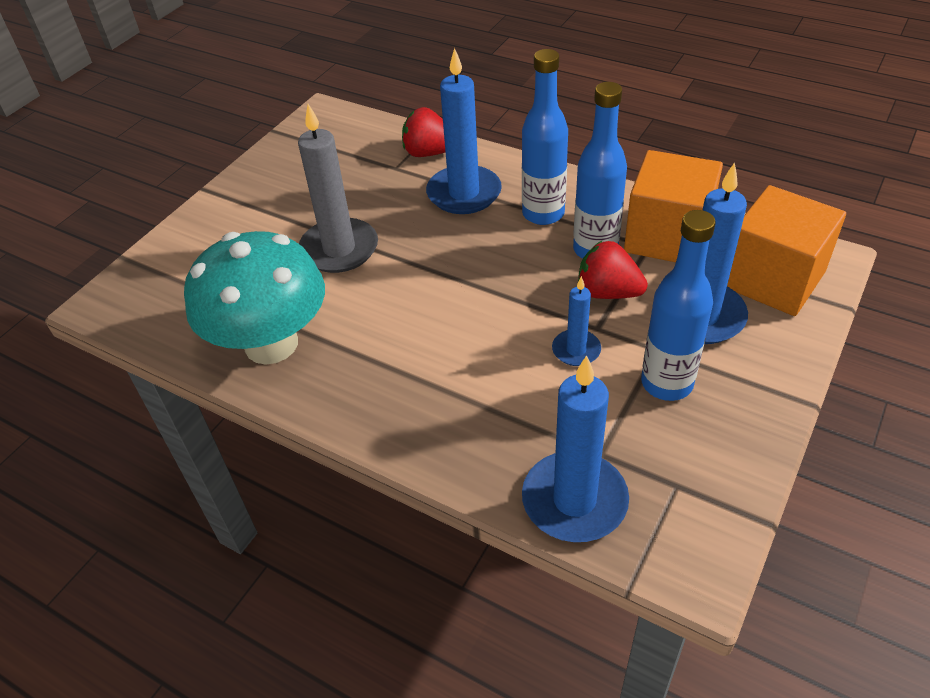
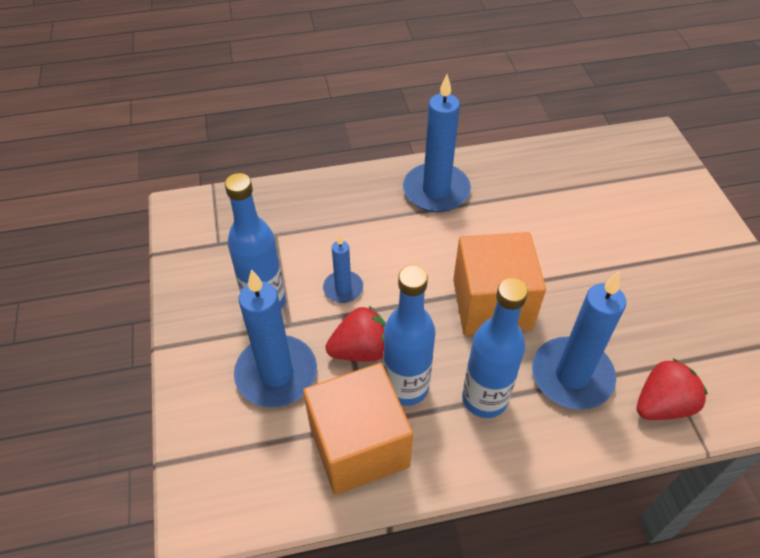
camera: 135 degrees right, 5 degrees up
turquoise mushroom [184,231,325,365] -> none
grey candle [298,104,378,273] -> none
blue candle [522,355,629,542] -> blue candle moved to [403,75,471,212]
orange cube [727,185,846,316] -> orange cube moved to [453,232,546,335]

